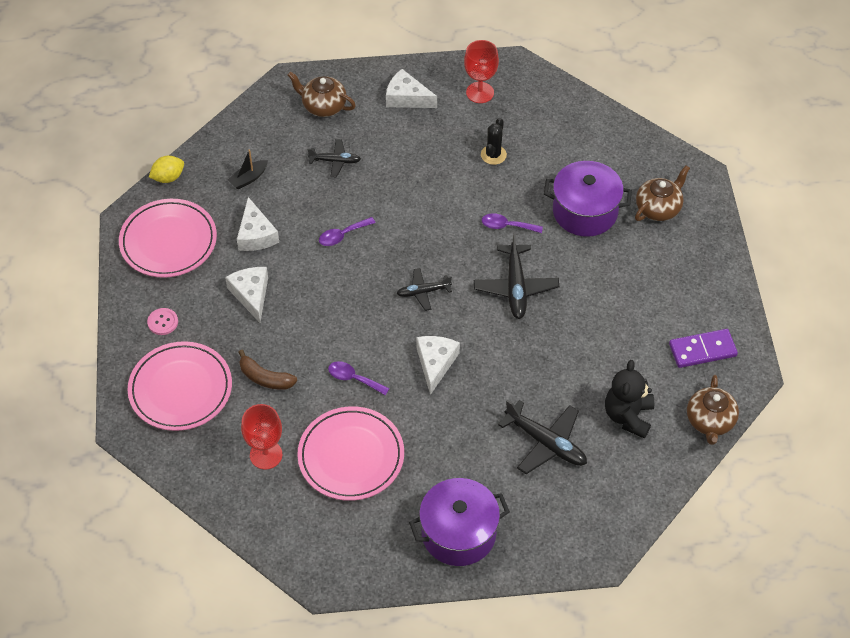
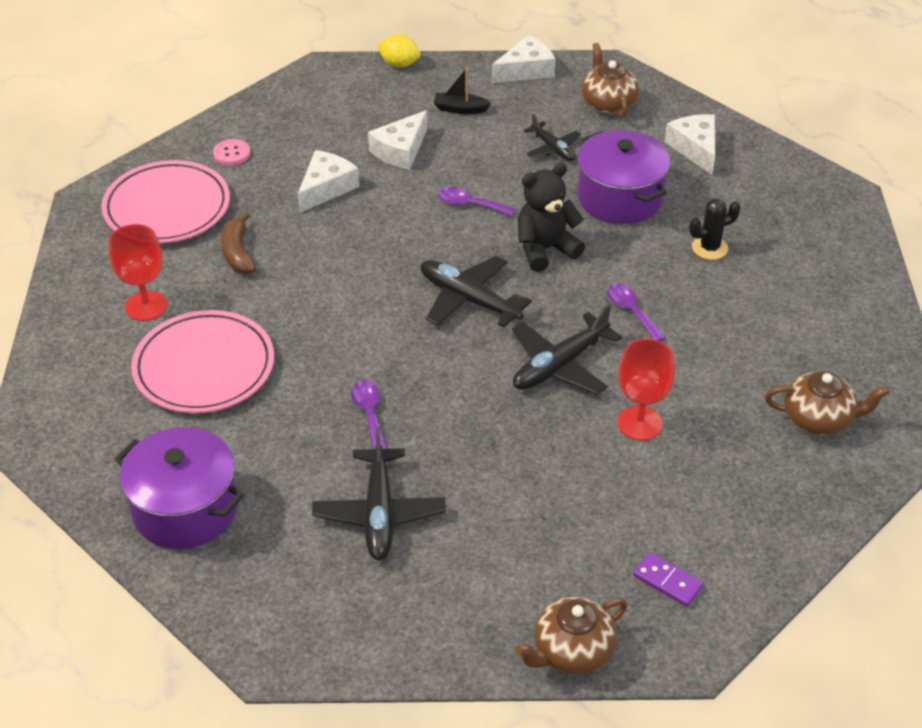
camera: 50 degrees right, 10 degrees down
pink plate [119,199,217,278] -> none
purple spoon [328,361,389,395] -> purple spoon moved to [351,380,387,449]
black plane [397,268,452,311] -> black plane [421,256,532,328], size x1.65
white cheese [416,336,460,395] -> white cheese moved to [492,35,555,83]
red goblet [464,40,499,103] -> red goblet moved to [617,339,675,441]
purple pot [544,161,632,237] -> purple pot moved to [577,130,670,224]
black teddy bear [605,360,654,439] -> black teddy bear moved to [518,163,585,272]
purple domino [669,329,738,368] -> purple domino [633,552,703,607], size x0.65

